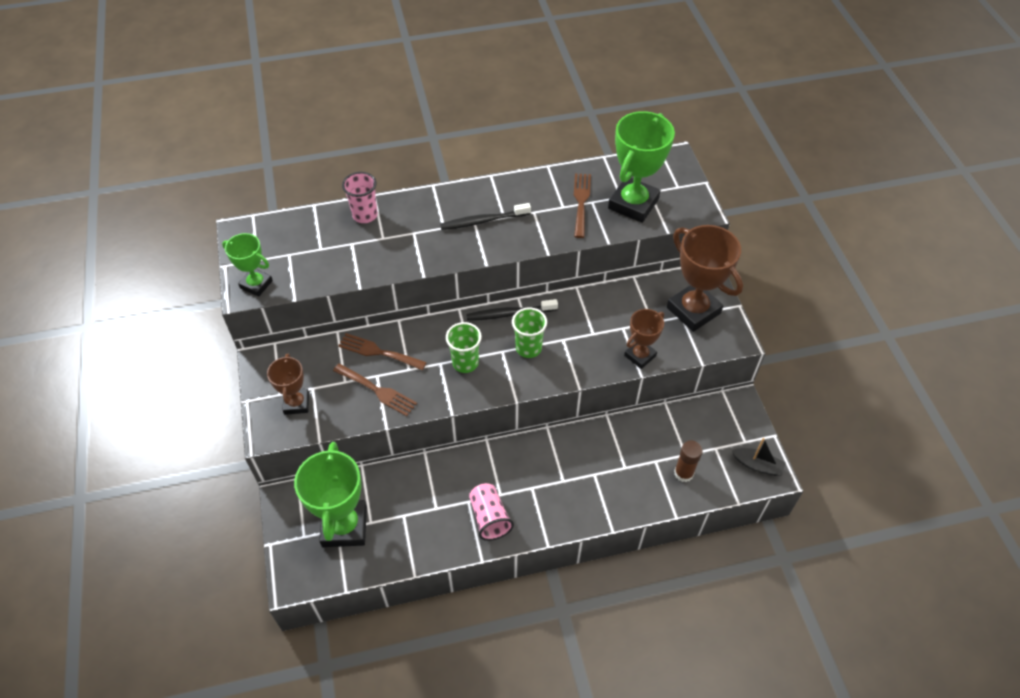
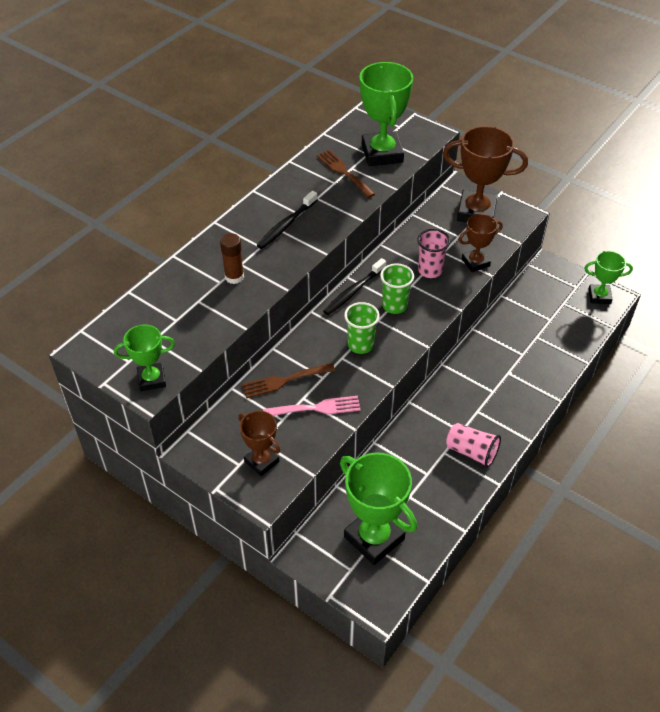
camera: 40 degrees left, 5 degrees down
brown fork [333,363,417,416] -> pink fork [263,396,361,416]
pink cup [342,172,378,223] -> pink cup moved to [417,229,450,278]
brown trophy [624,309,664,369] -> brown trophy turned 60 degrees clockwise [459,214,503,272]
brown glue stick [674,441,703,482] -> brown glue stick moved to [220,233,244,284]
black boat [732,438,786,476] -> green trophy [584,251,633,304]

